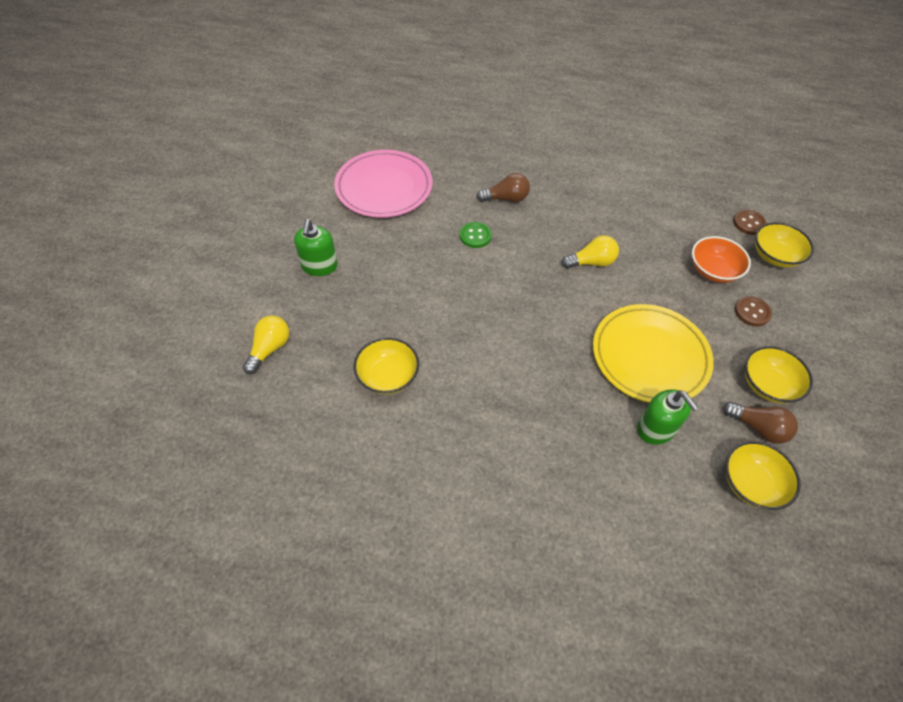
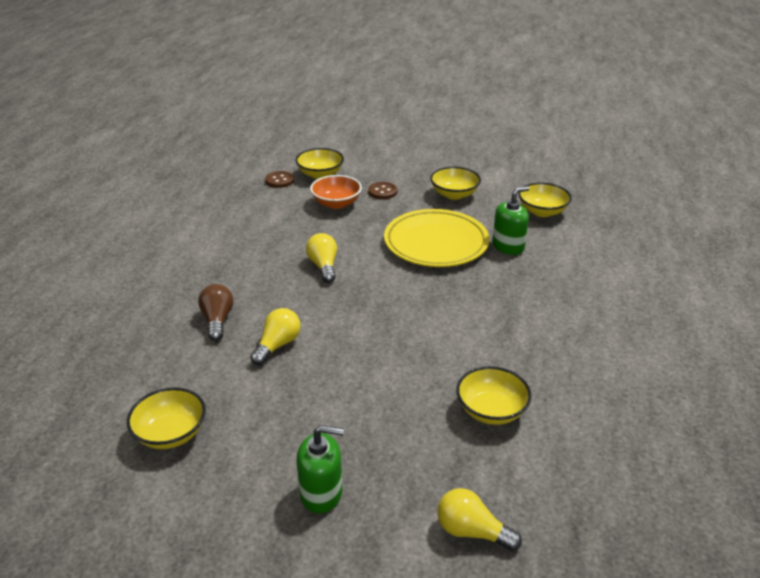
camera: 90 degrees left, 20 degrees down
pink plate [334,150,432,218] -> yellow bowl [127,388,206,449]
green button [460,222,492,248] -> yellow light bulb [250,308,300,365]
brown light bulb [723,402,798,444] -> none

